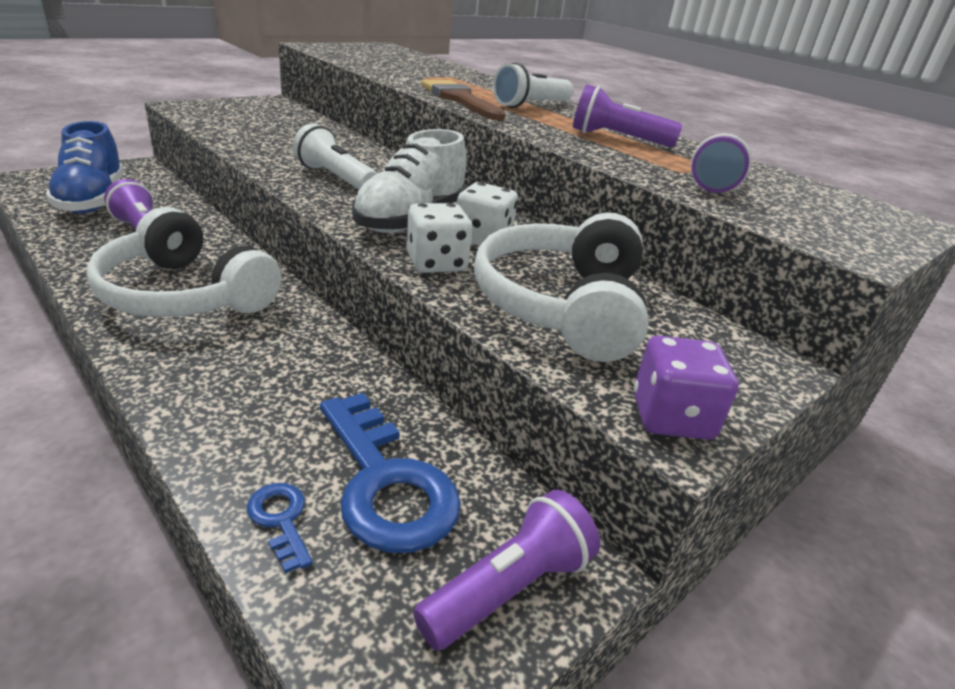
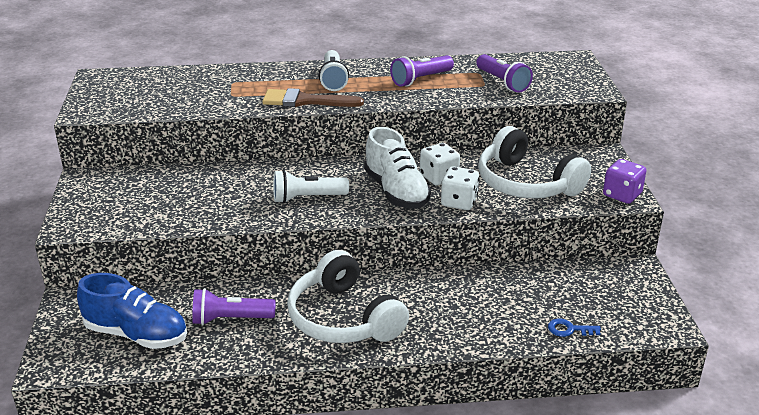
camera: 50 degrees left, 0 degrees up
white headphones [86,207,282,317] -> white headphones turned 75 degrees clockwise [287,250,409,343]
blue key [320,393,461,553] -> none
purple flashlight [413,490,600,650] -> none

